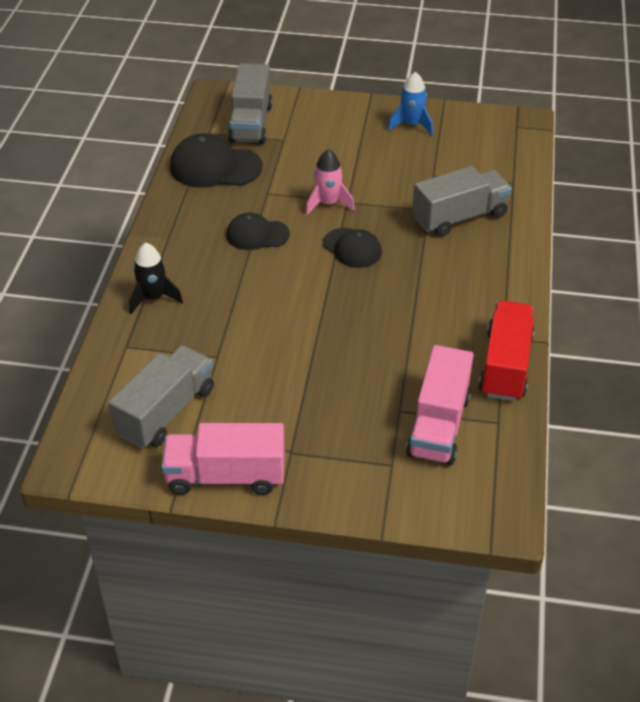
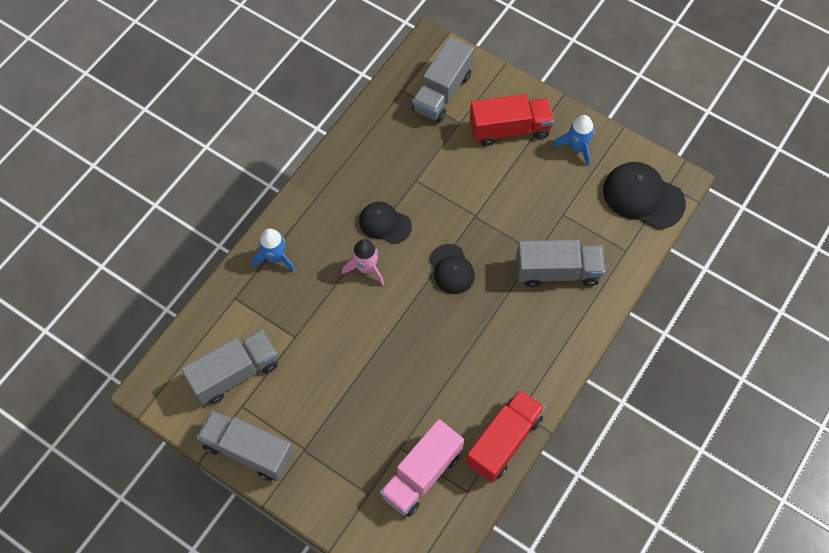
camera: 25 degrees right, 20 degrees up
black rocket [129,243,183,314] -> blue rocket [252,229,295,272]
pink truck [161,423,285,495] -> grey truck [197,410,294,481]
black cap [170,133,262,187] -> black cap moved to [603,162,686,229]
pink rocket [306,149,355,215] -> pink rocket moved to [342,239,384,285]
none -> red truck [470,94,554,146]

